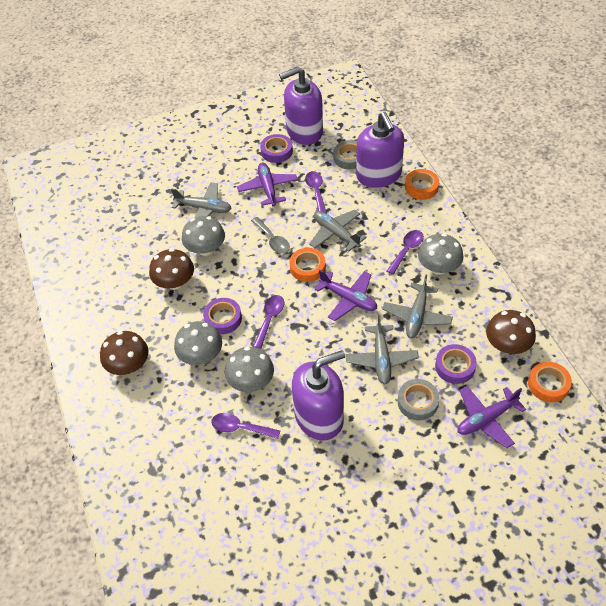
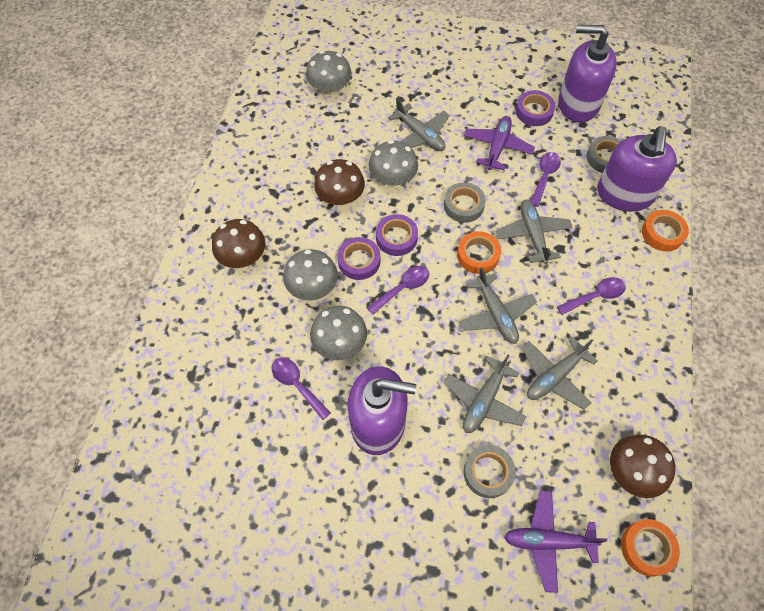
camera: 30 degrees right, 10 degrees up
grey spoon [251,217,290,253] -> grey tape [444,182,486,223]
purple plane [315,270,377,321] -> grey plane [459,267,537,344]
grey mushroom [418,233,463,275] -> grey mushroom moved to [306,51,352,95]
purple tape [435,344,477,384] -> purple tape moved to [376,214,418,256]

